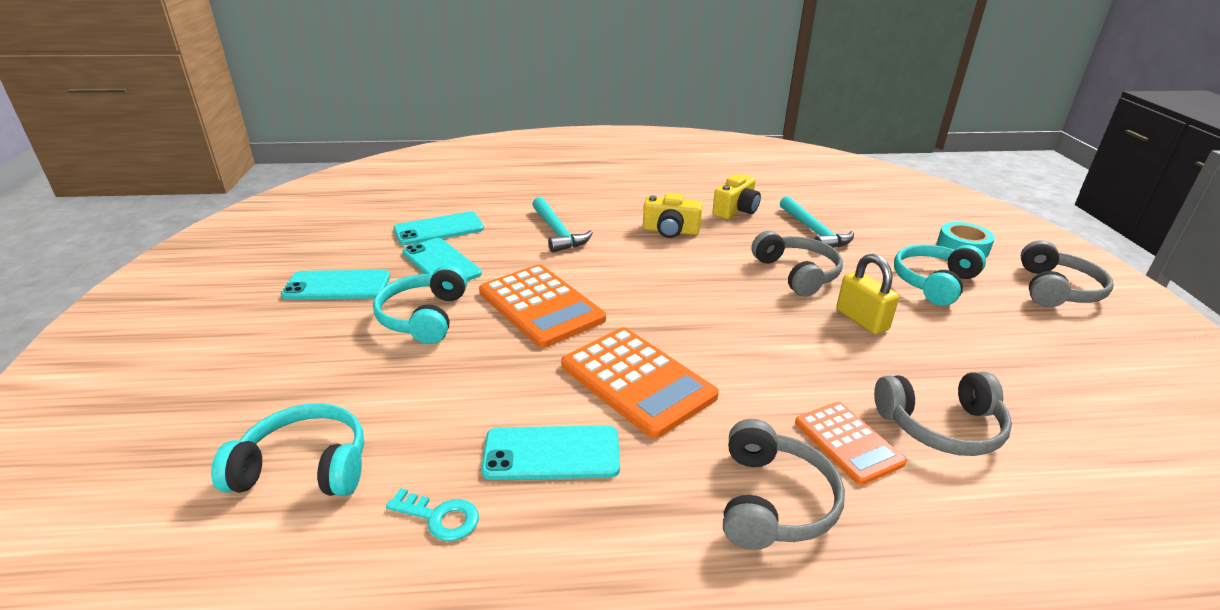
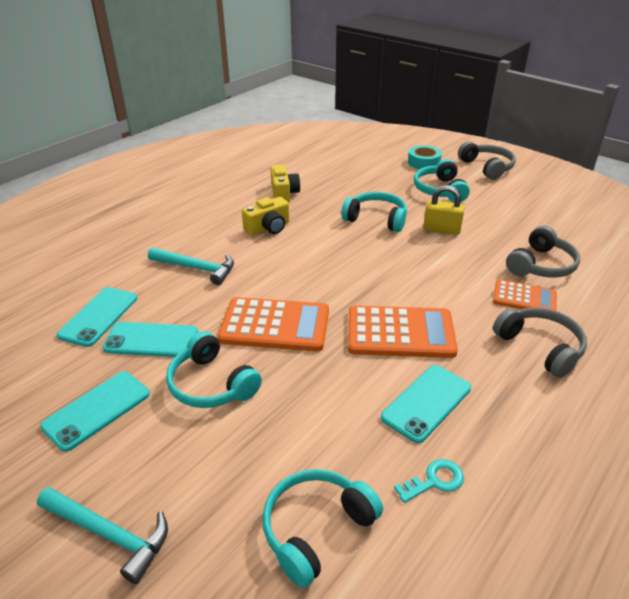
camera: 45 degrees left, 5 degrees up
grey headphones [752,231,843,297] -> turquoise headphones [341,192,407,232]
turquoise hammer [780,196,854,248] -> turquoise hammer moved to [37,487,168,584]

